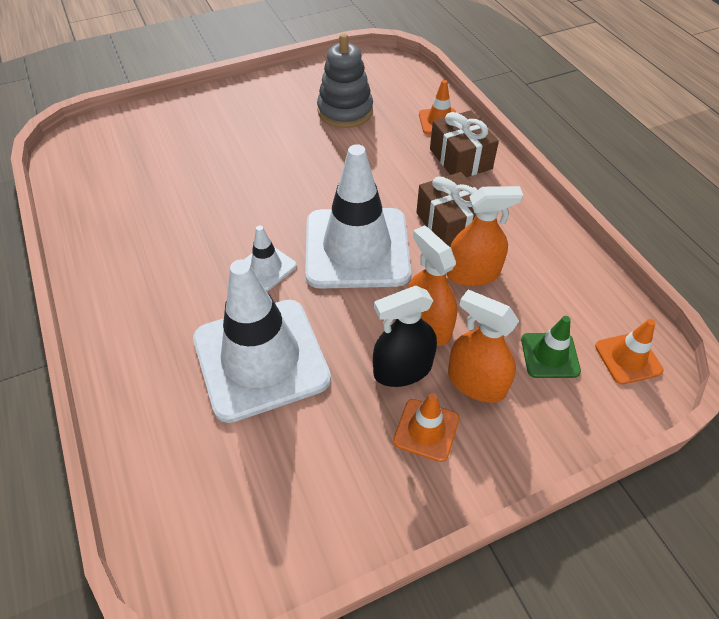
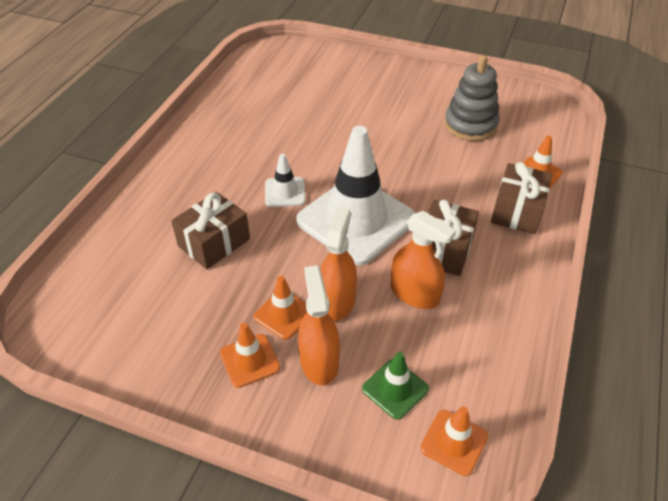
camera: 45 degrees right, 5 degrees down
white traffic cone [193,260,331,423] -> brown gift [171,192,250,269]
black spray bottle [373,286,437,387] -> orange traffic cone [254,276,307,340]

